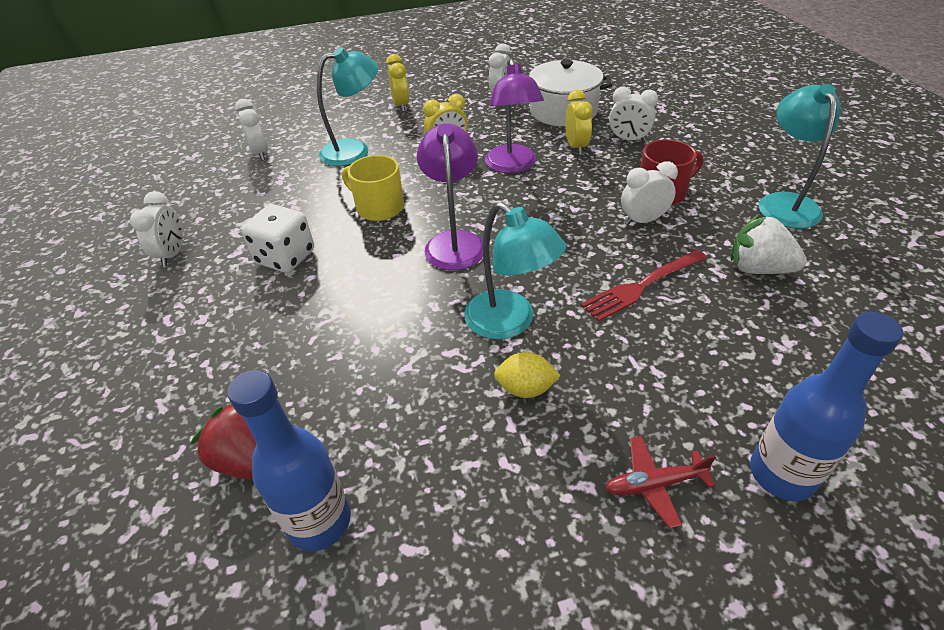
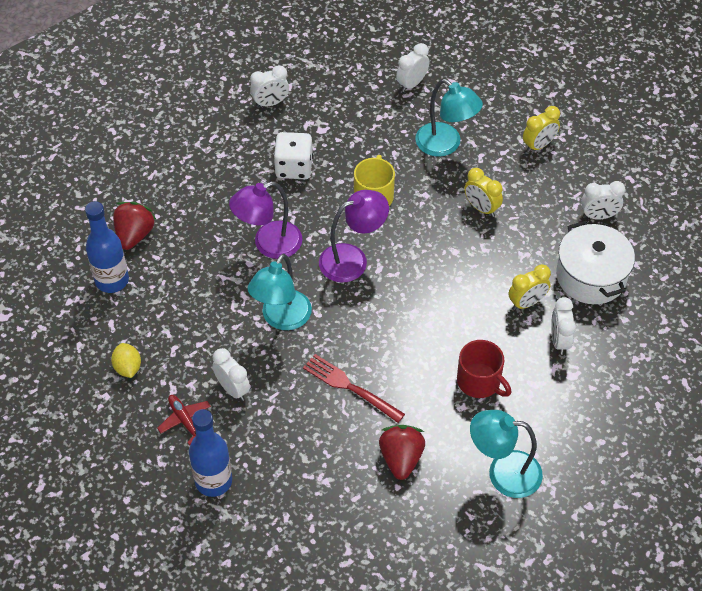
camera: 65 degrees right, 10 degrees up
purple lamp [485,59,544,173] -> purple lamp moved to [229,181,303,259]
yellow lemon [494,352,561,398] -> yellow lemon moved to [111,343,141,378]
white clock [621,161,678,226] -> white clock moved to [212,348,250,401]
white strawberry [730,214,807,274] -> red strawberry [379,425,425,480]
turquoise lamp [759,84,841,229] -> turquoise lamp turned 150 degrees counterclockwise [470,410,543,498]

